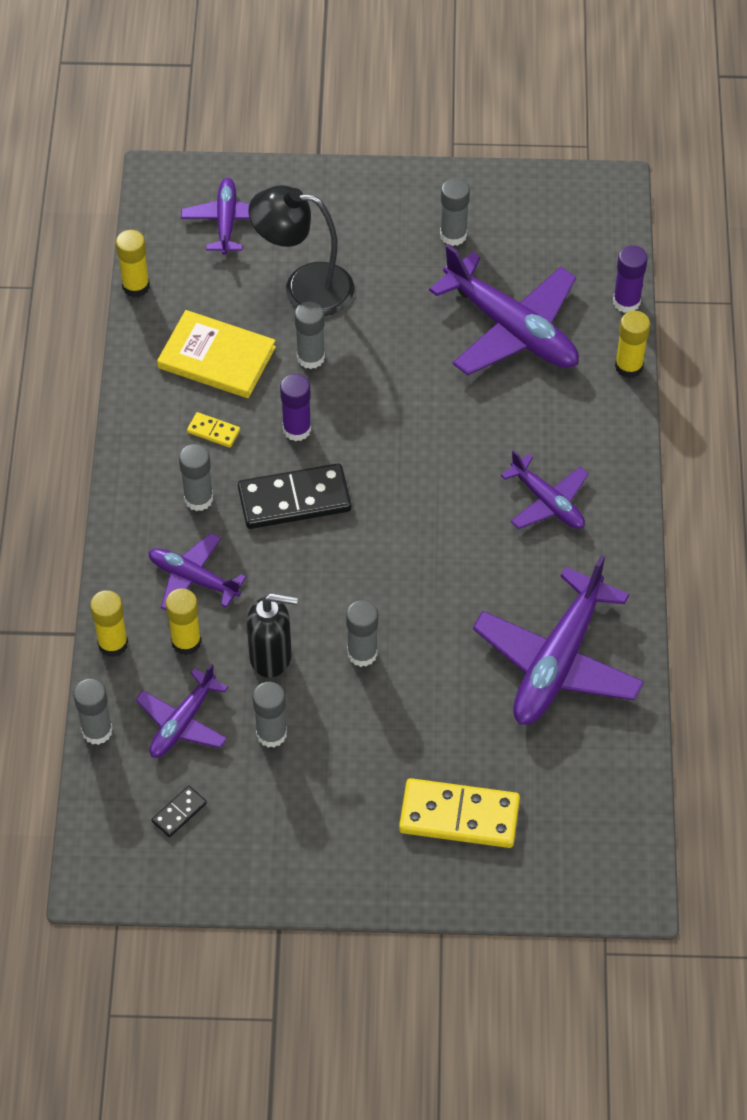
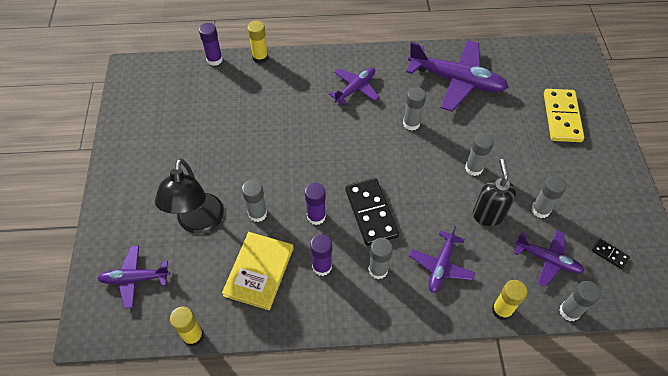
camera: 95 degrees left, 0 degrees up
yellow glue stick [165,588,202,655] -> none
yellow domino [187,412,240,448] -> purple glue stick [310,234,332,276]
purple plane [429,244,579,375] -> none
grey glue stick [440,178,470,246] -> grey glue stick moved to [403,87,426,131]

